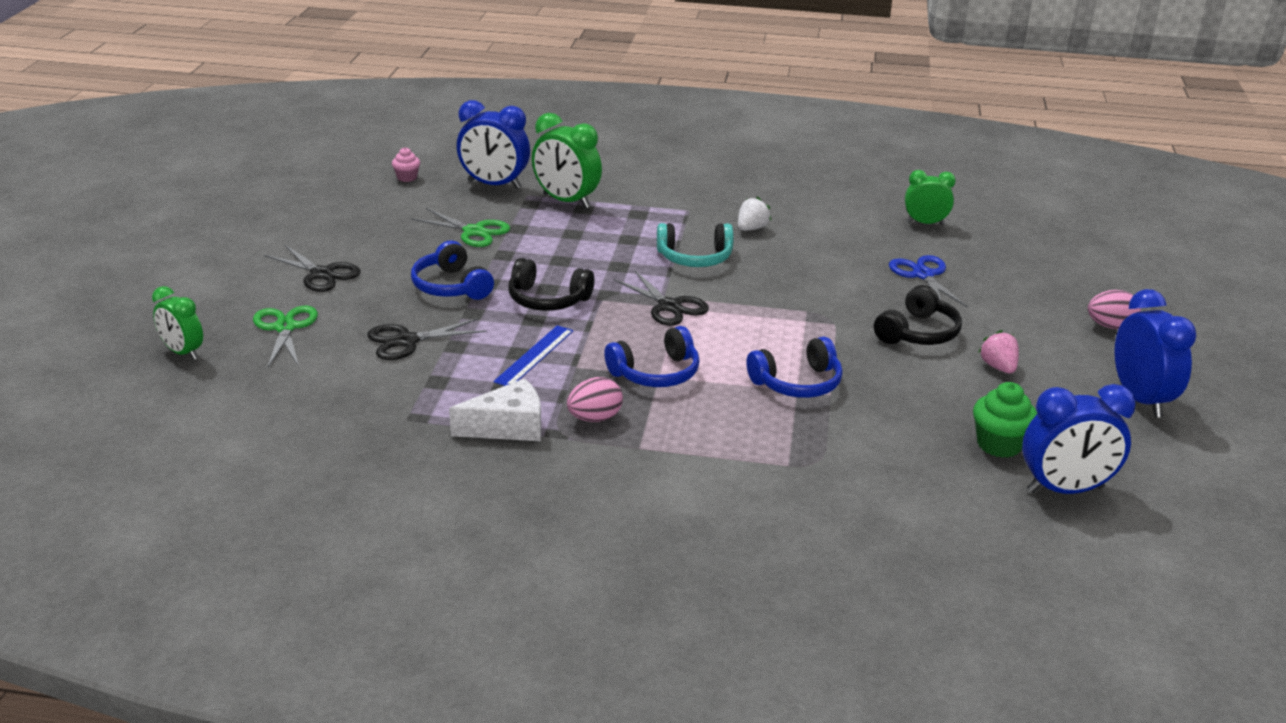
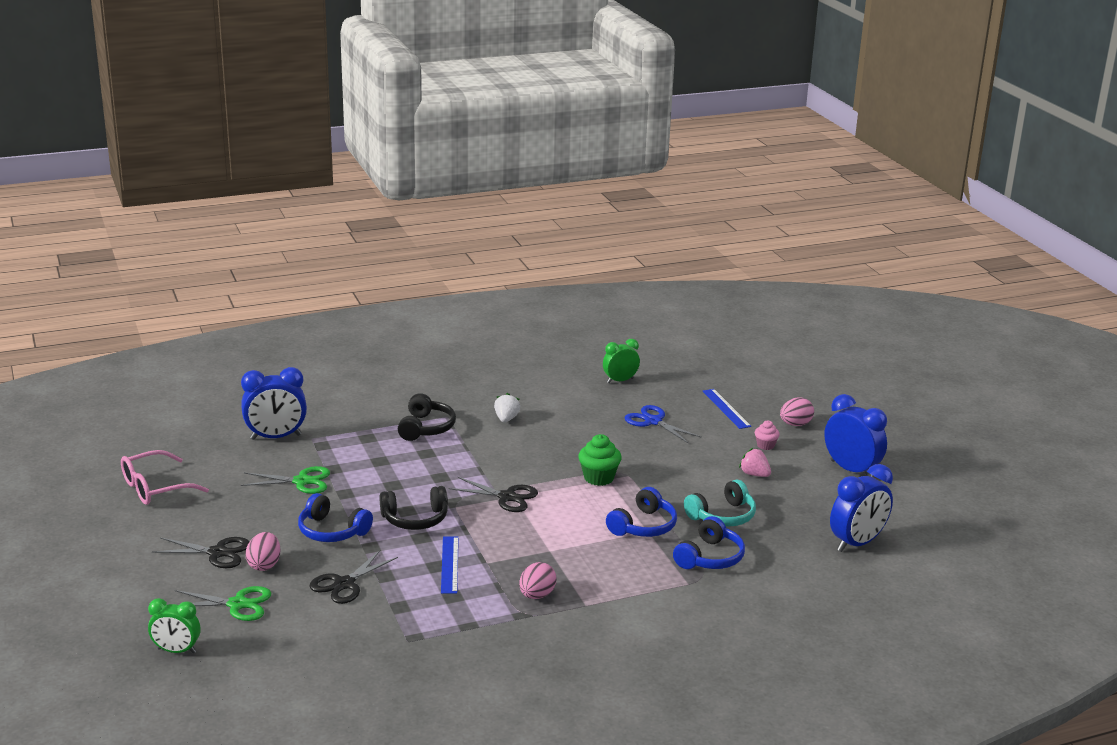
camera: 30 degrees left, 5 degrees down
green scissors [253,305,318,367] -> green scissors turned 135 degrees clockwise [175,586,272,621]
pink cupcake [392,147,420,182] -> pink cupcake moved to [755,420,780,450]
white cheese [449,378,541,441] -> none
green clock [532,113,602,208] -> none
blue headphones [604,326,700,387] -> blue headphones moved to [673,516,745,569]
turquoise headphones [657,223,734,267] -> turquoise headphones moved to [684,479,756,527]
black headphones [874,285,962,345] -> black headphones moved to [398,393,456,441]
green cupcake [973,382,1037,458] -> green cupcake moved to [578,434,622,486]
none -> pink glasses [121,450,209,505]
none -> pink egg [245,532,280,571]
none -> blue ruler [703,389,752,429]

